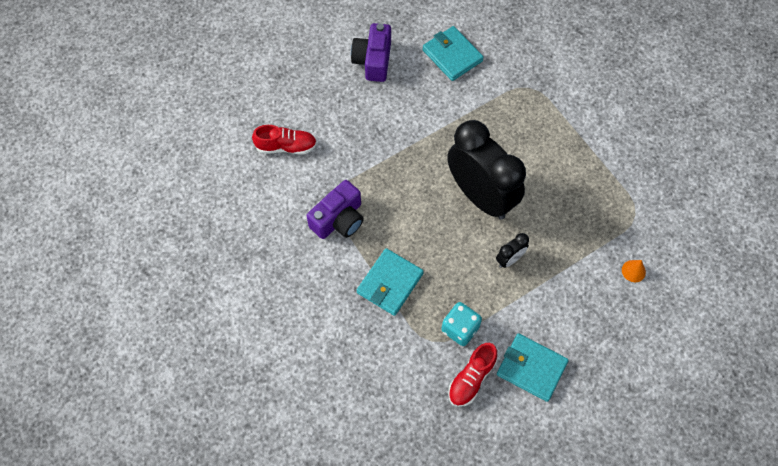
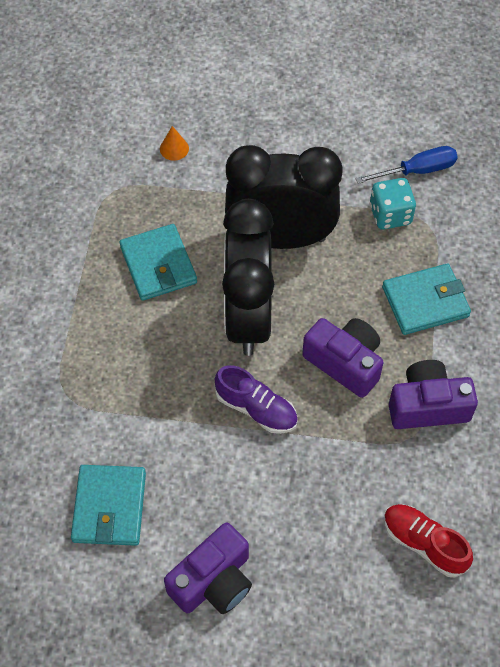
camera: 140 degrees left, 5 degrees down
red shoe [448,343,497,407] -> blue screwdriver [355,146,458,184]
black clock [496,233,529,268] -> black clock [225,145,343,249], size x2.50
turquoise wallet [497,333,569,402] -> turquoise wallet moved to [119,224,197,301]
none -> purple shoe [215,365,298,434]
none -> purple camera [302,318,384,398]

